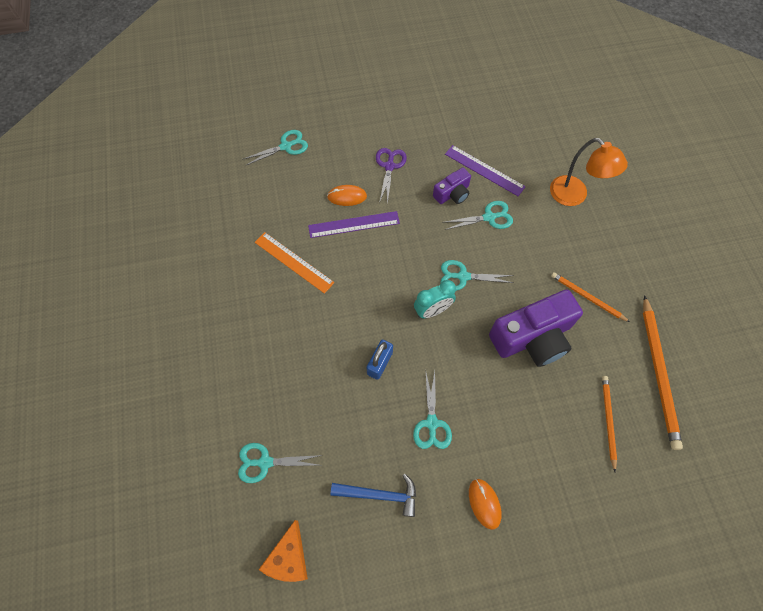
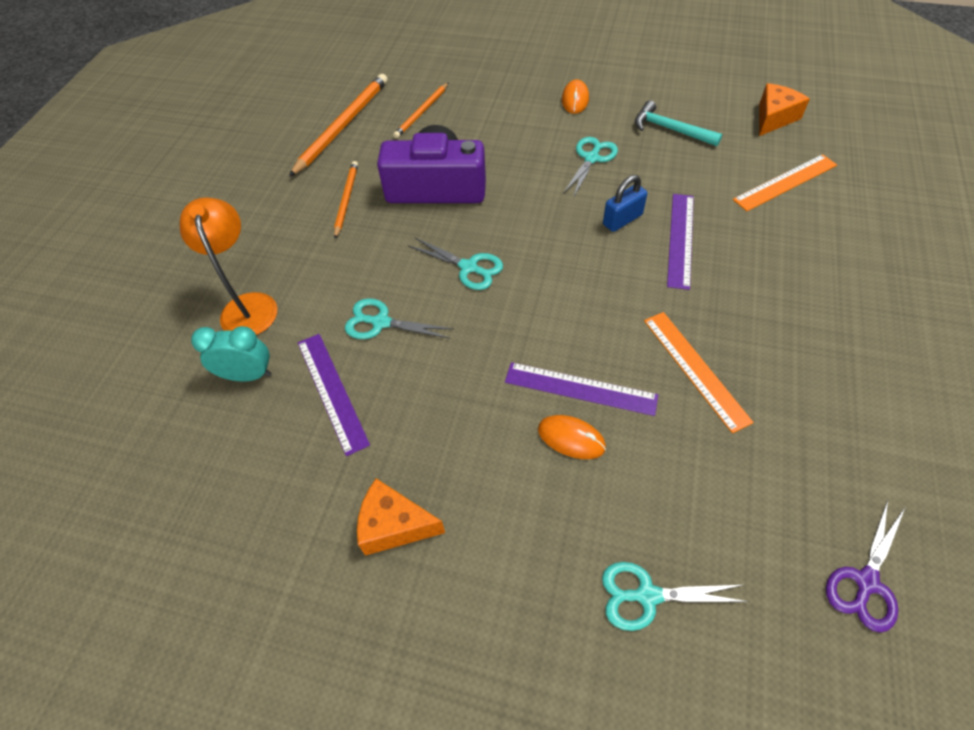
camera: 150 degrees left, 10 degrees down
turquoise scissors [238,443,322,483] -> orange ruler [733,154,837,211]
blue hammer [331,474,416,517] -> turquoise hammer [635,101,722,146]
purple scissors [376,148,407,205] -> purple scissors moved to [826,500,905,633]
turquoise clock [414,280,456,318] -> turquoise clock moved to [191,326,272,382]
purple camera [433,167,471,204] -> none
orange pencil [551,272,630,322] -> orange pencil turned 150 degrees counterclockwise [334,161,358,239]
none -> orange cheese [357,478,445,556]
none -> purple ruler [667,194,694,290]

